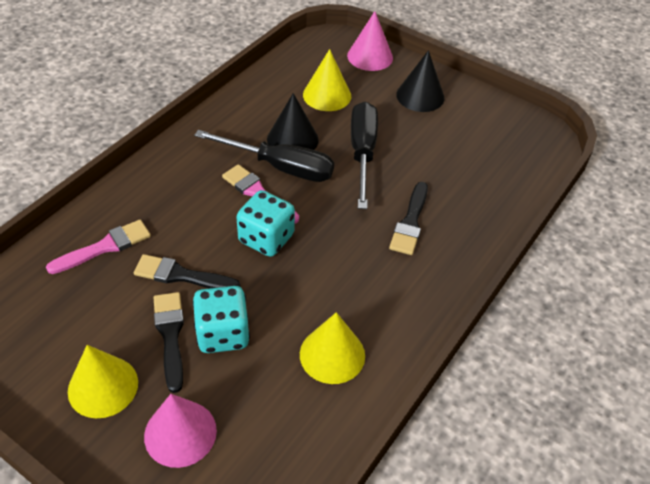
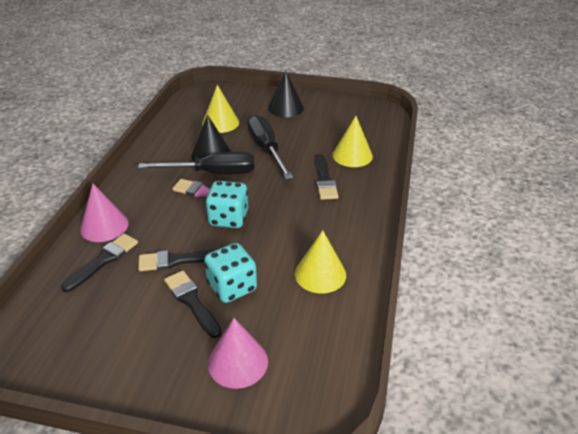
camera: 20 degrees left, 10 degrees down
pink brush [46,220,151,274] -> black brush [62,234,138,292]
yellow cone [68,345,138,418] -> yellow cone moved to [332,116,373,167]
pink cone [347,11,393,71] -> pink cone moved to [80,184,129,242]

